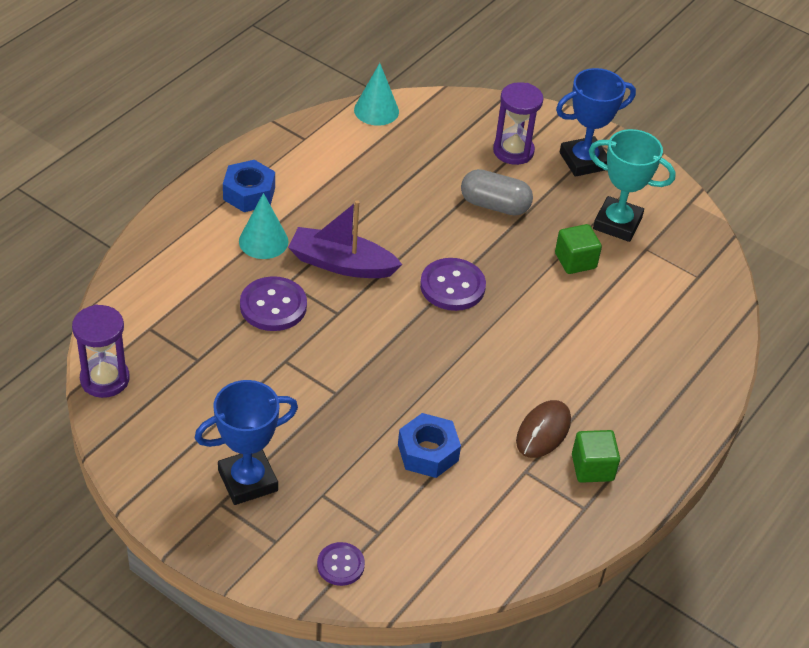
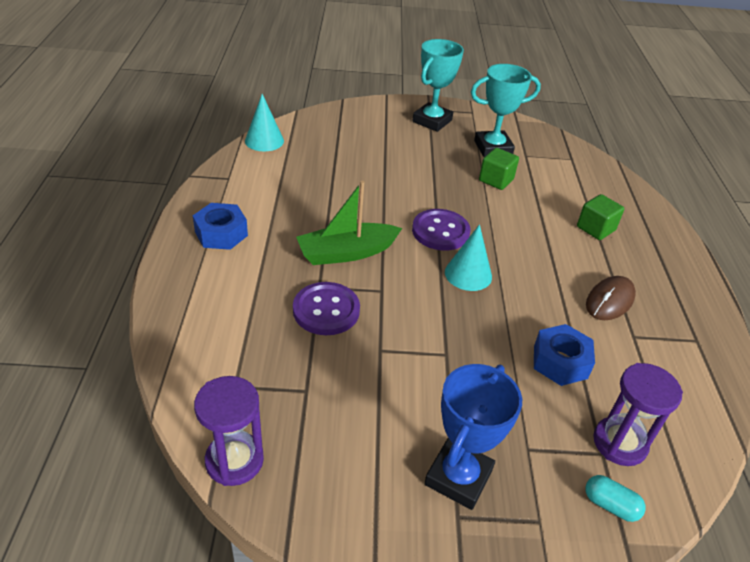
camera: 35 degrees left, 5 degrees down
turquoise cone [239,193,289,259] -> turquoise cone moved to [445,224,492,291]
purple boat [288,200,402,278] -> green boat [296,181,402,265]
purple button [317,542,365,586] -> turquoise capsule [585,475,646,522]
grey capsule [461,169,533,216] -> none
purple hourglass [493,82,543,165] -> purple hourglass moved to [593,363,683,466]
brown mouse [516,400,571,458] -> brown mouse turned 45 degrees clockwise [586,276,636,320]
blue trophy [556,68,636,177] -> turquoise trophy [412,39,464,132]
green cube [572,430,620,483] -> green cube moved to [577,194,624,240]

